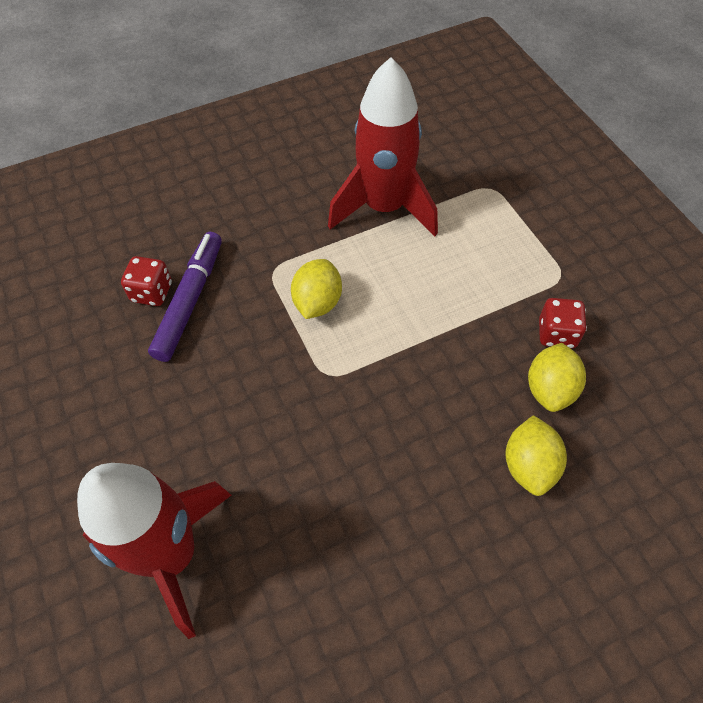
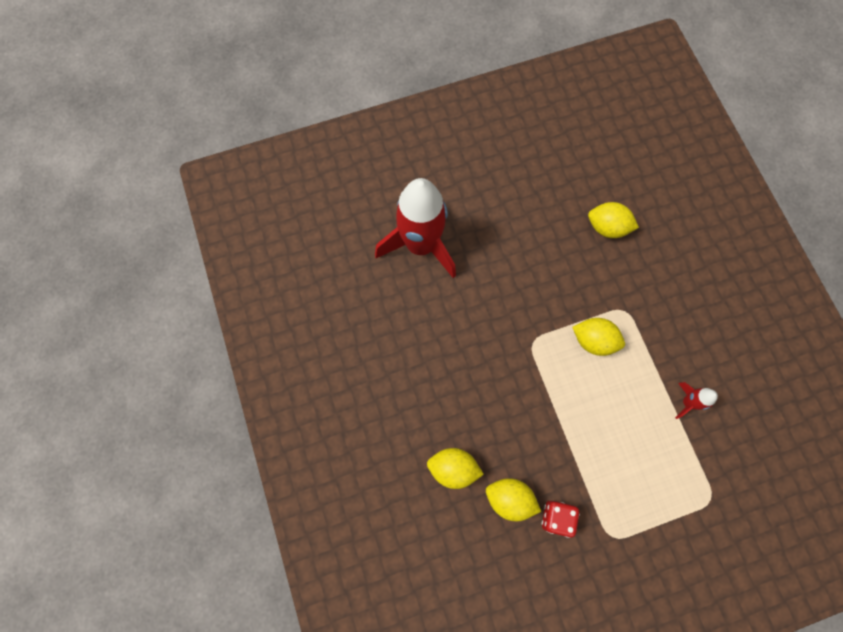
camera: 95 degrees right, 15 degrees up
red dice [121,256,172,306] -> yellow lemon [588,202,639,238]
purple marker [148,232,222,362] -> none
red rocket [328,57,438,236] -> red rocket [675,382,718,419], size x0.41

